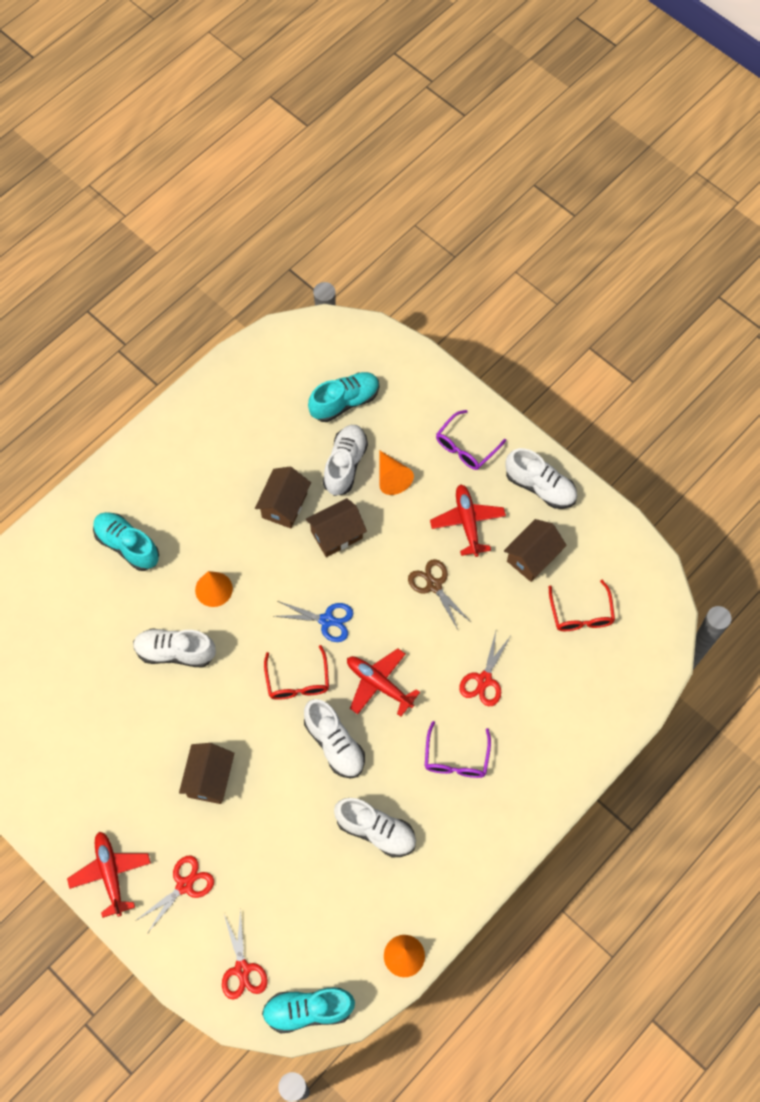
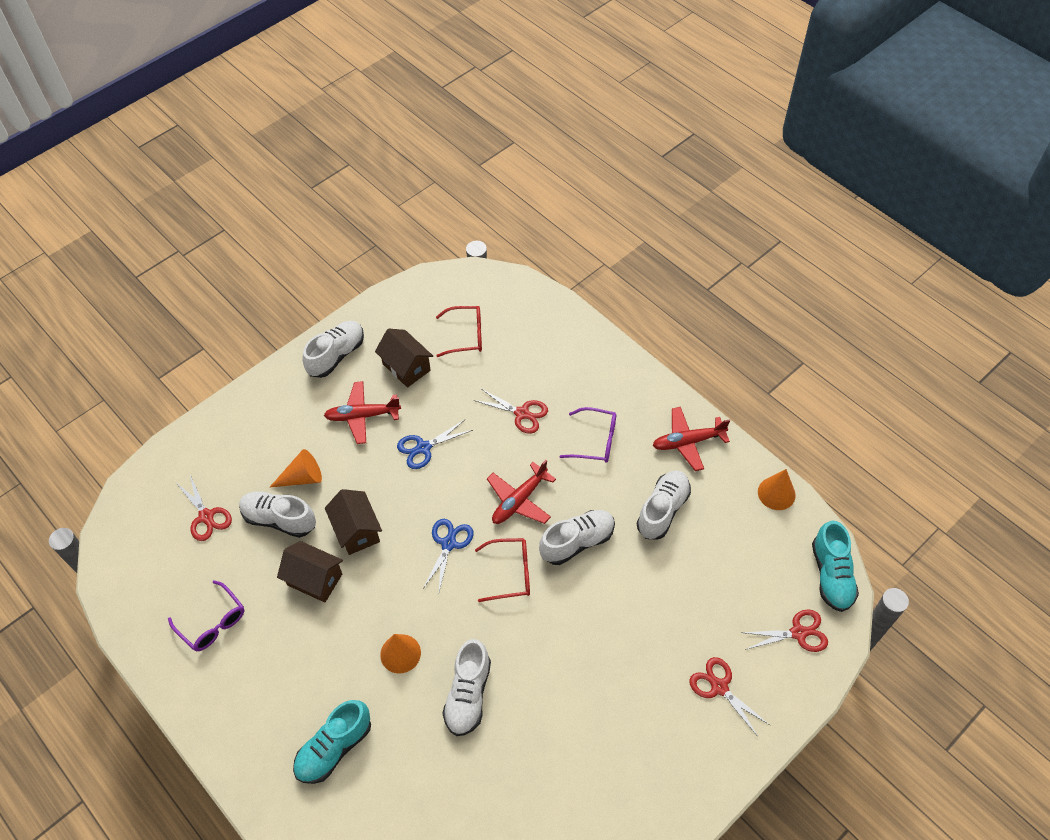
camera: 85 degrees left, 10 degrees down
red plane [67,831,151,918] -> red plane moved to [652,407,730,471]
brown house [179,743,235,804] -> none
turquoise shoe [308,372,379,422] -> red scissors [177,475,232,541]
brown scissors [408,559,472,630] -> blue scissors [397,419,473,469]
purple glasses [436,410,506,470] -> purple glasses moved to [168,581,244,651]

